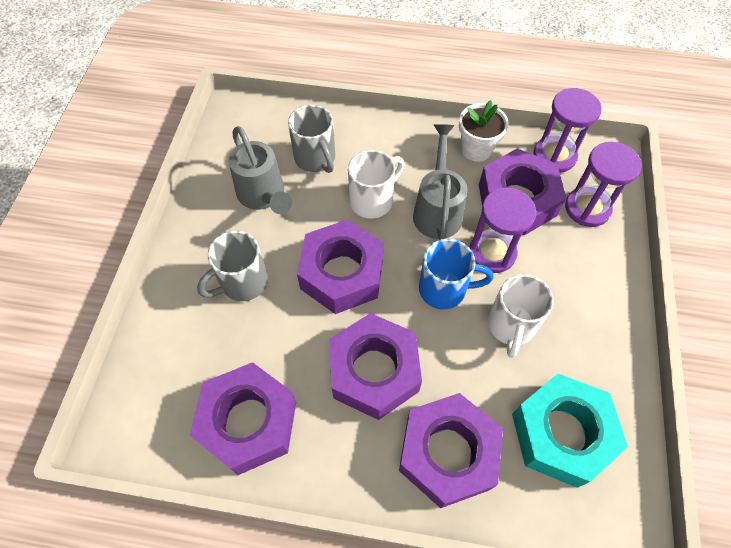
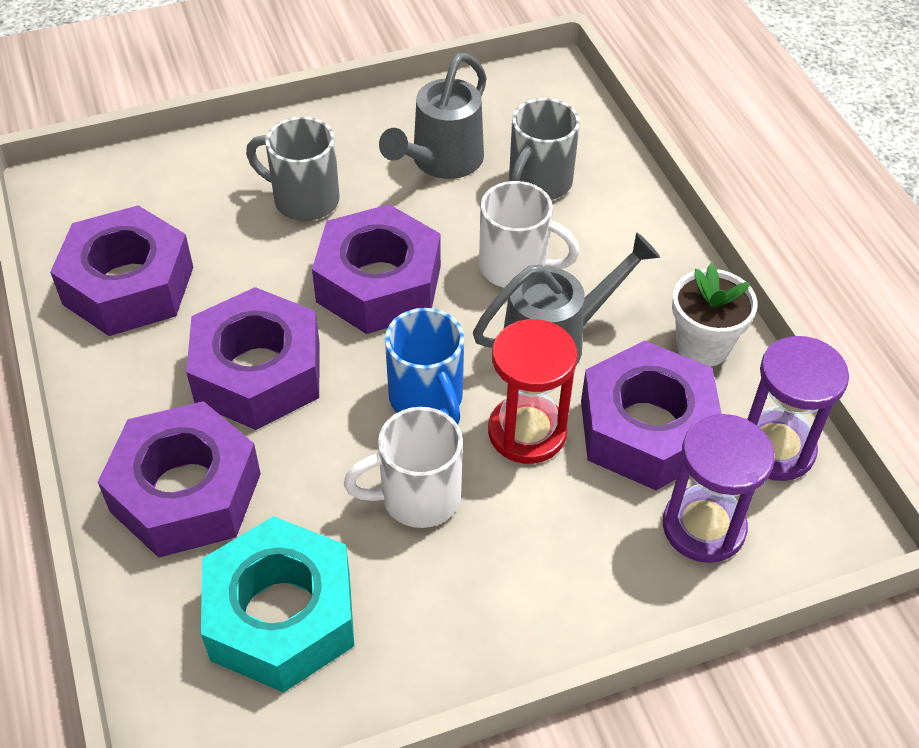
camera: 60 degrees right, 10 degrees down
purple hourglass [469,188,536,273] -> red hourglass [488,319,578,464]

